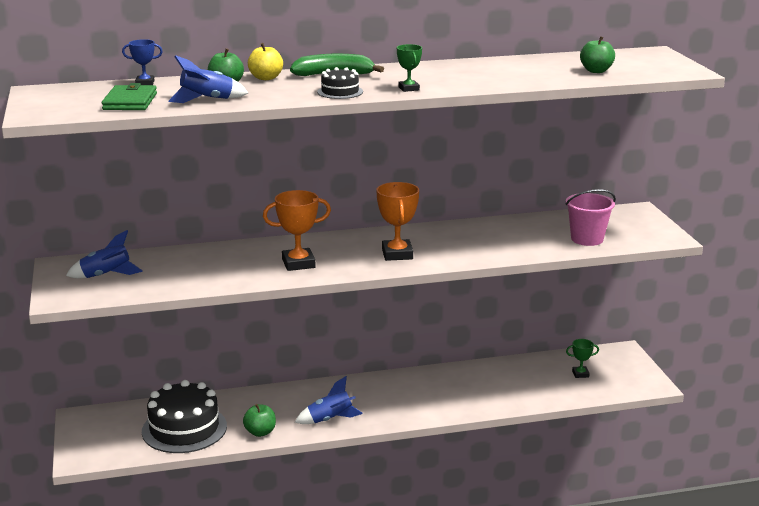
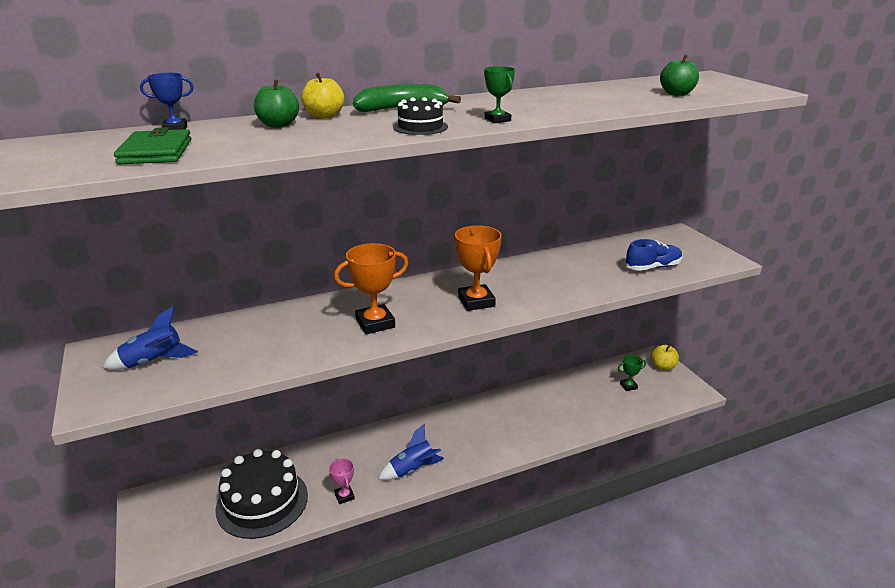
camera: 10 degrees left, 5 degrees up
blue rocket [169,55,248,103] -> none
green apple [243,404,276,437] -> pink trophy [329,459,355,504]
pink bucket [566,189,616,246] -> blue shoe [625,239,683,271]
none -> yellow apple [651,345,679,371]

